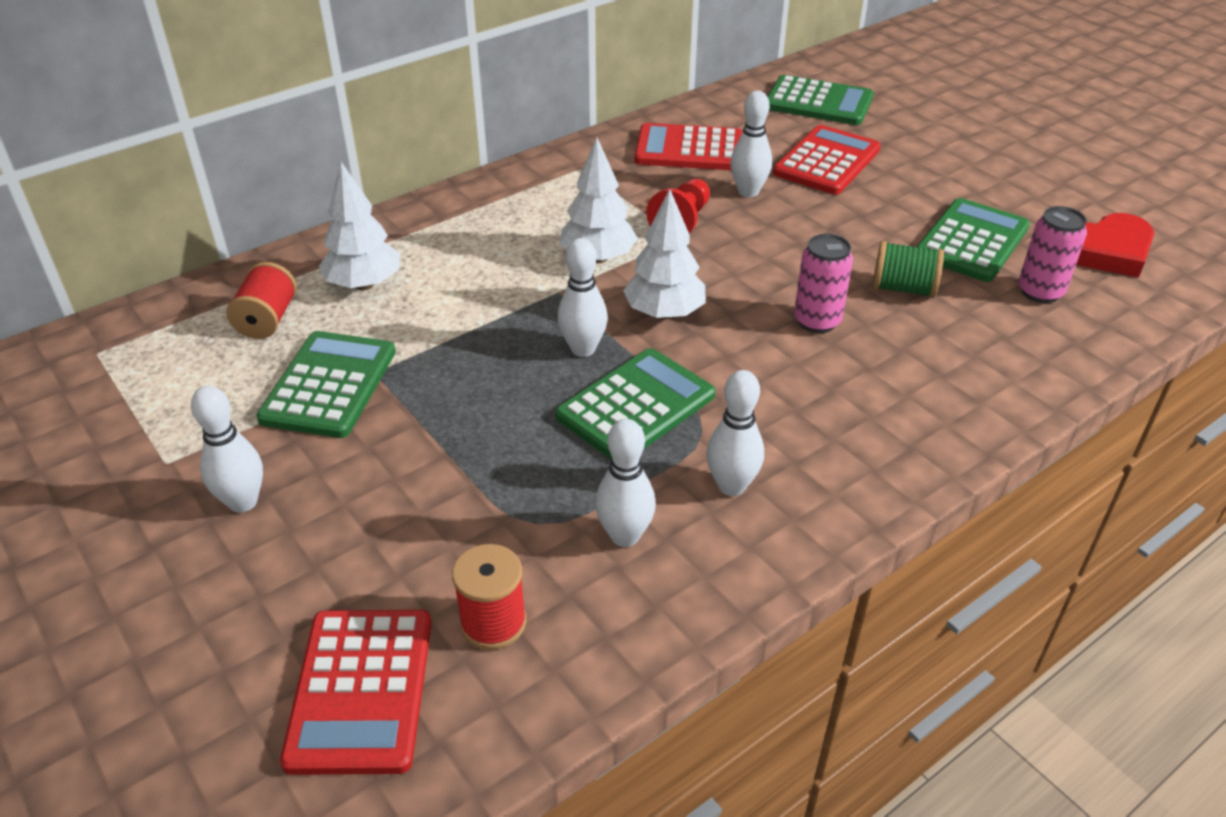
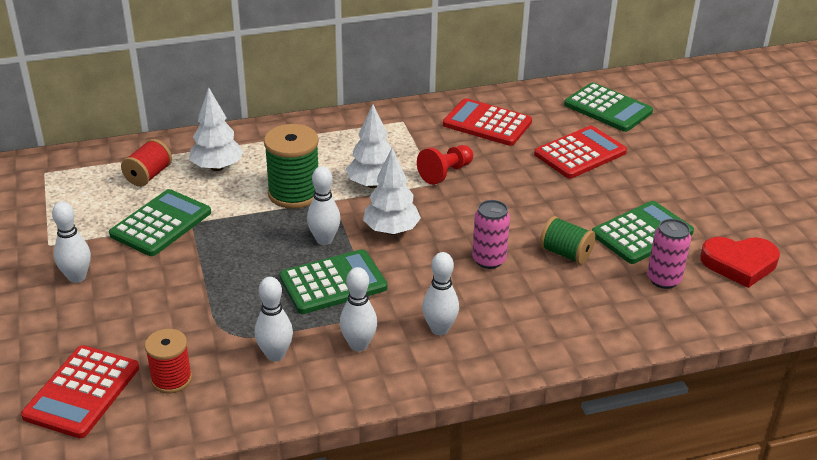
camera: 20 degrees right, 5 degrees down
white bowling pin [730,91,772,198] -> white bowling pin moved to [422,252,459,335]
none -> green spool [264,124,319,209]

